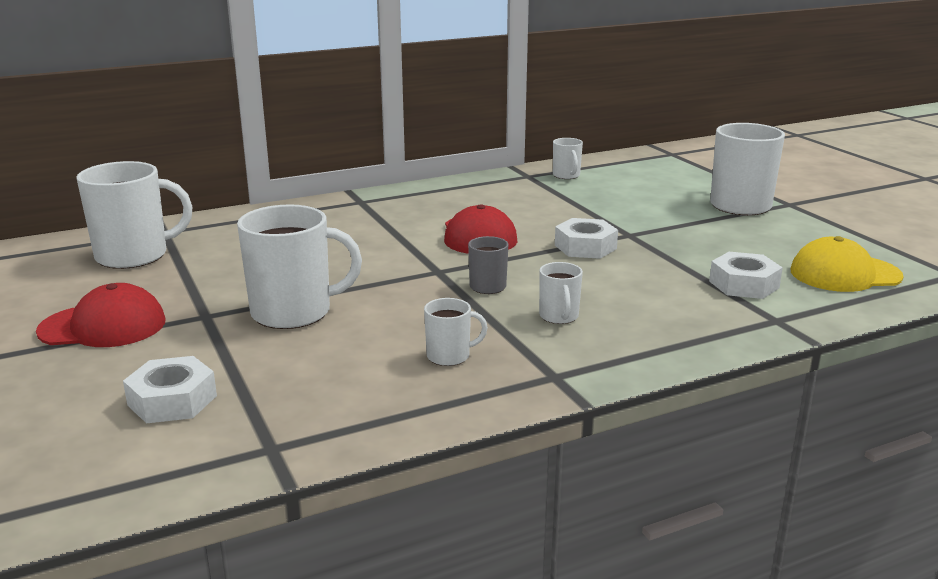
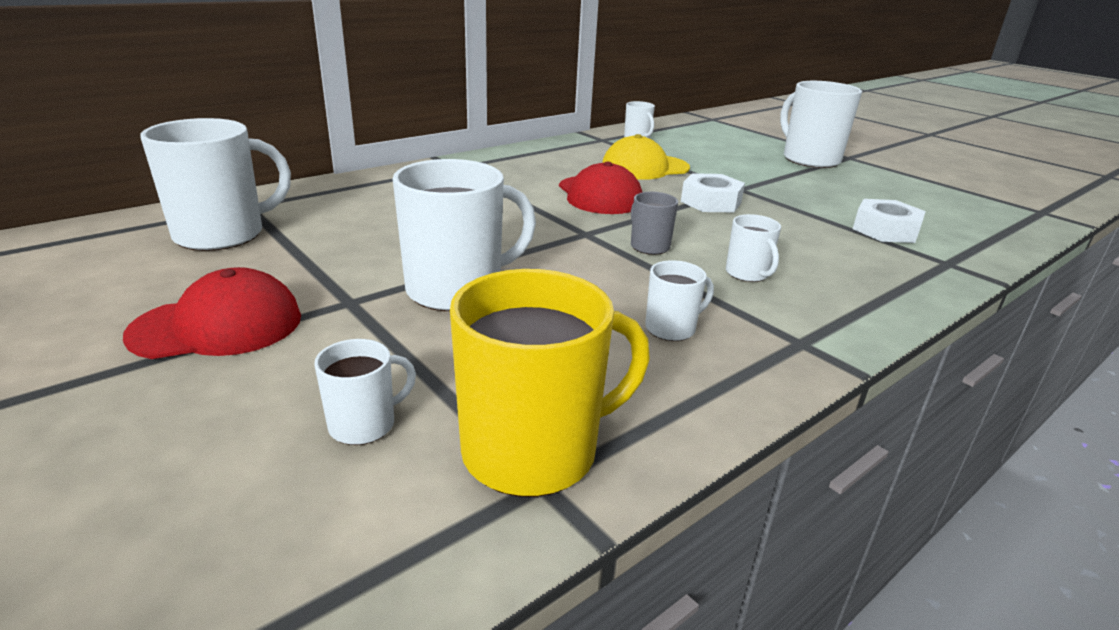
camera: 15 degrees left, 5 degrees up
white nut [123,356,217,423] -> white mug [314,339,416,445]
yellow cap [791,236,904,292] -> yellow cap moved to [602,134,690,180]
none -> yellow mug [450,269,650,497]

